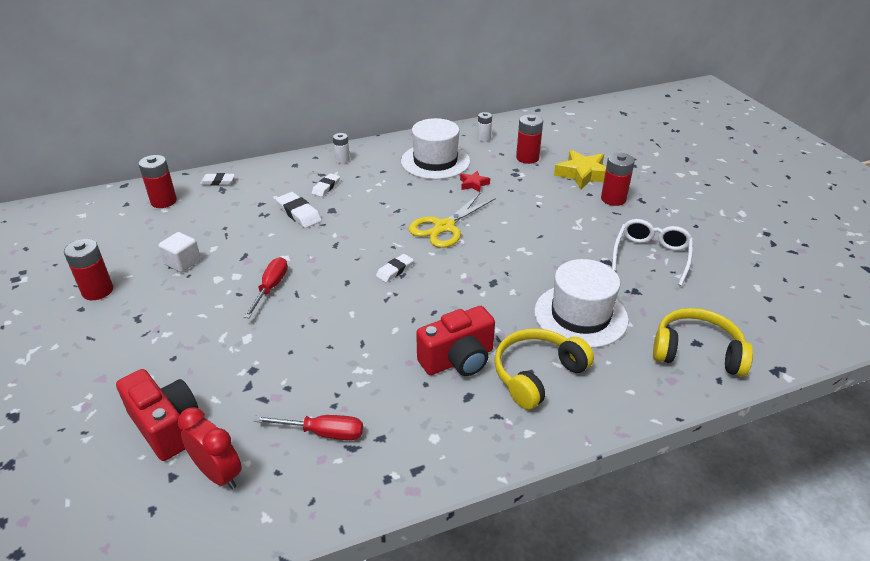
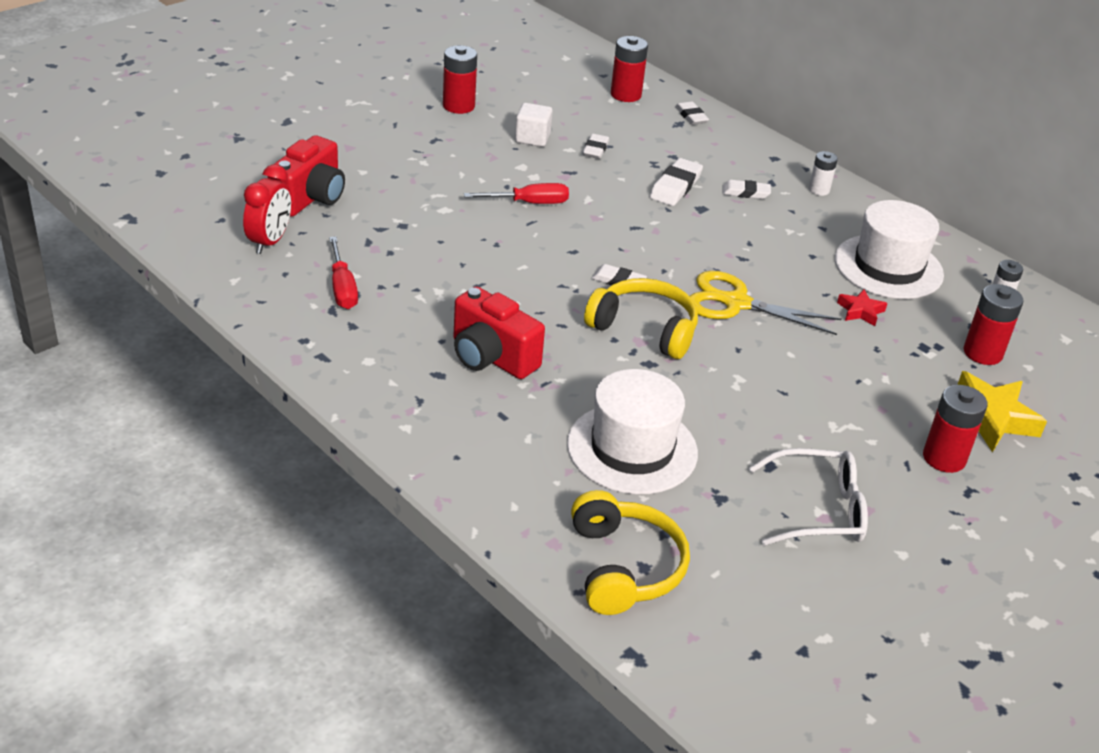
camera: 65 degrees right, 0 degrees up
yellow headphones [494,328,594,410] -> yellow headphones moved to [584,278,698,359]
none -> white eraser [582,134,609,159]

